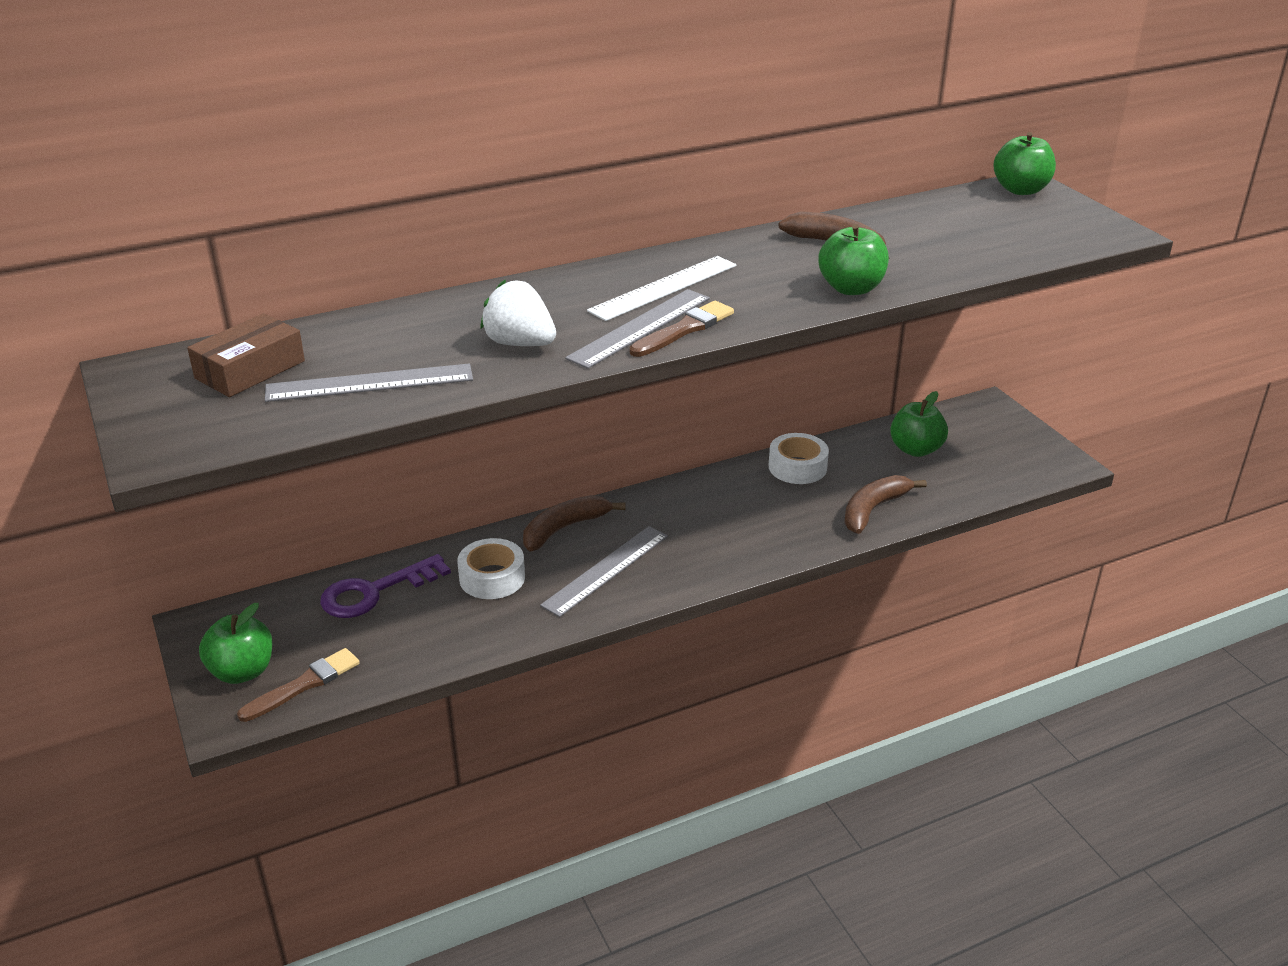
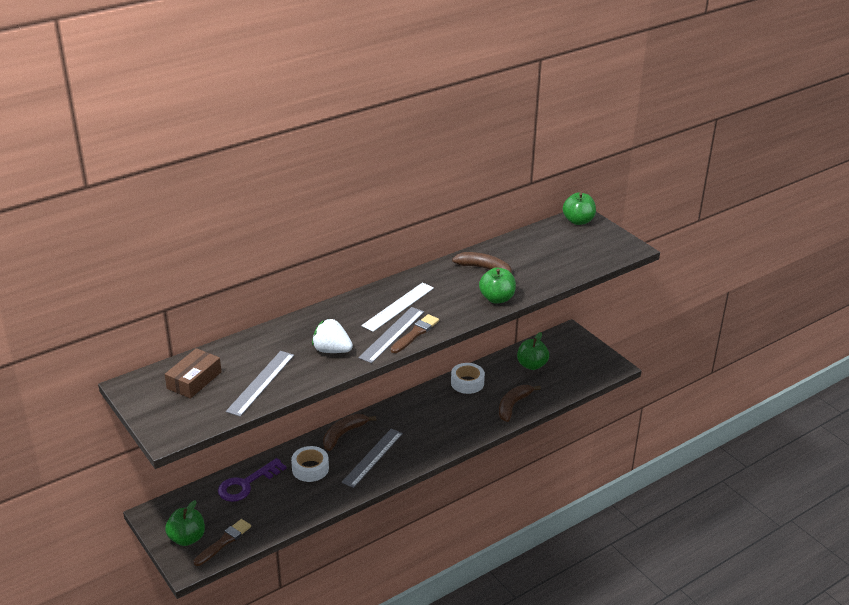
camera: 10 degrees left, 0 degrees up
grey ruler [265,363,473,402] -> grey ruler turned 45 degrees counterclockwise [226,351,294,417]

